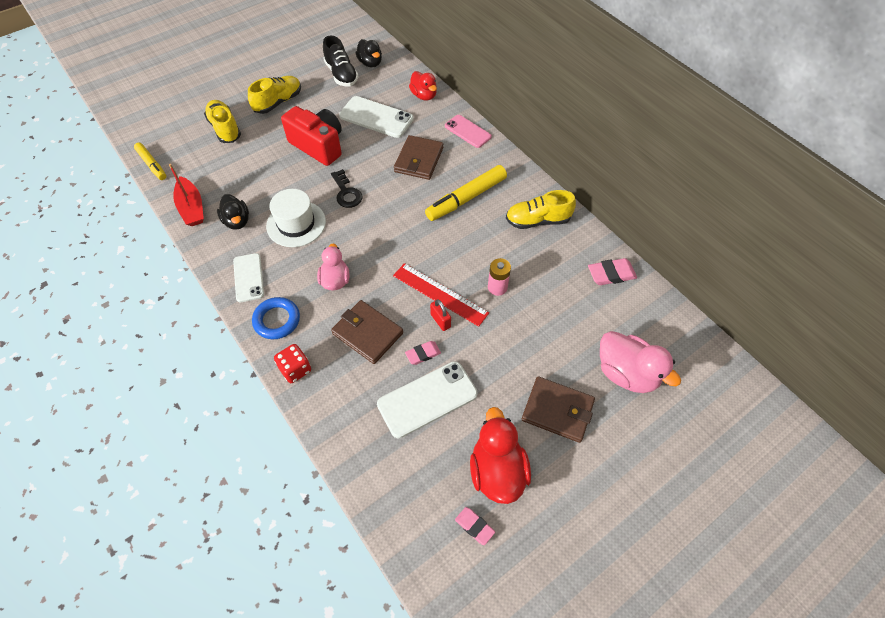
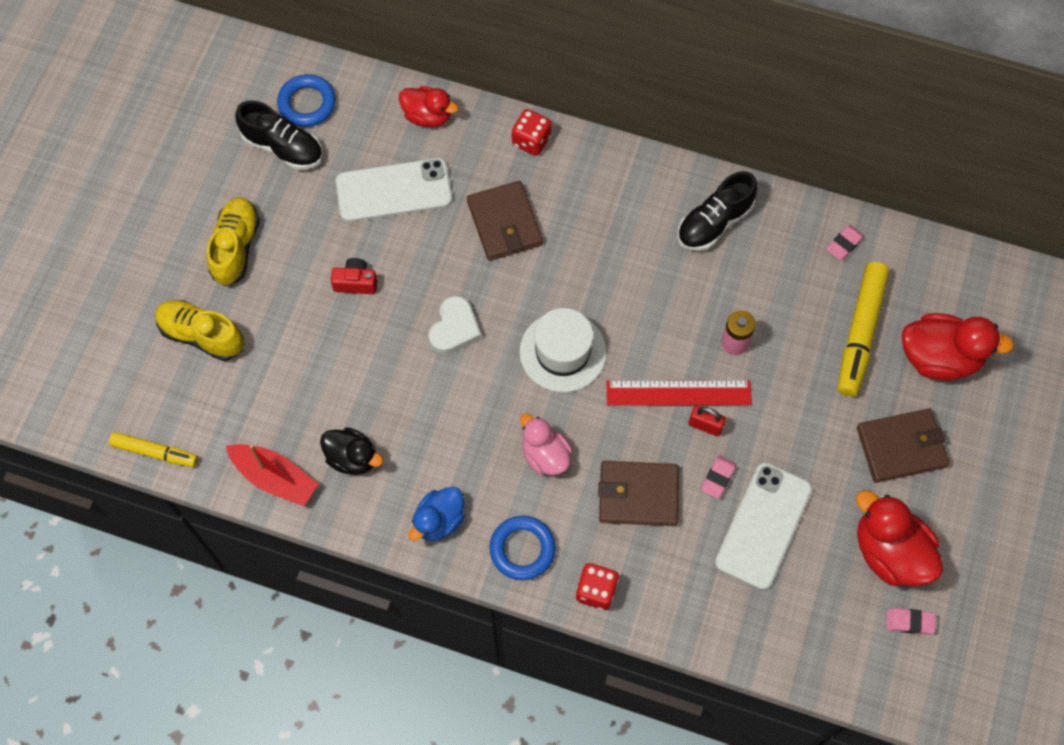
camera: 35 degrees left, 10 degrees up
white phone [233,253,264,302] -> blue duck [409,487,465,541]
white hat [266,189,326,247] -> white hat moved to [519,308,607,392]
red camera [281,106,342,166] -> red camera [331,258,377,294], size x0.47
black key [331,169,363,208] -> white heart [428,296,482,355]
black duck [356,39,382,67] -> blue ring [277,74,336,127]
yellow marker [425,165,507,221] -> yellow marker moved to [838,262,889,396]
pink phone [445,115,492,148] -> red dice [512,109,551,156]
yellow shoe [506,190,576,229] -> black shoe [677,171,758,251]
pink eraser [588,258,637,285] -> pink eraser [826,225,864,260], size x0.66
pink duck [600,331,681,393] -> red duck [902,313,1014,381]

